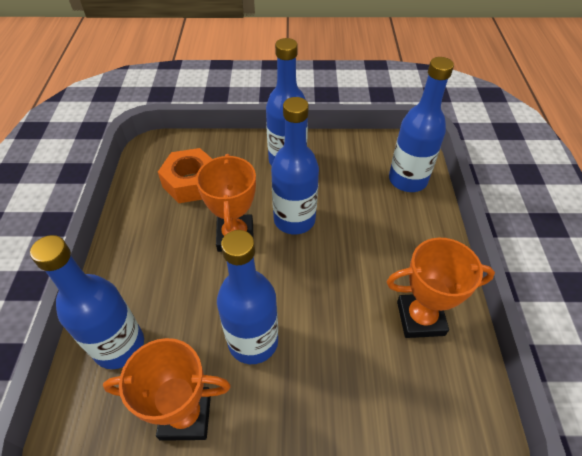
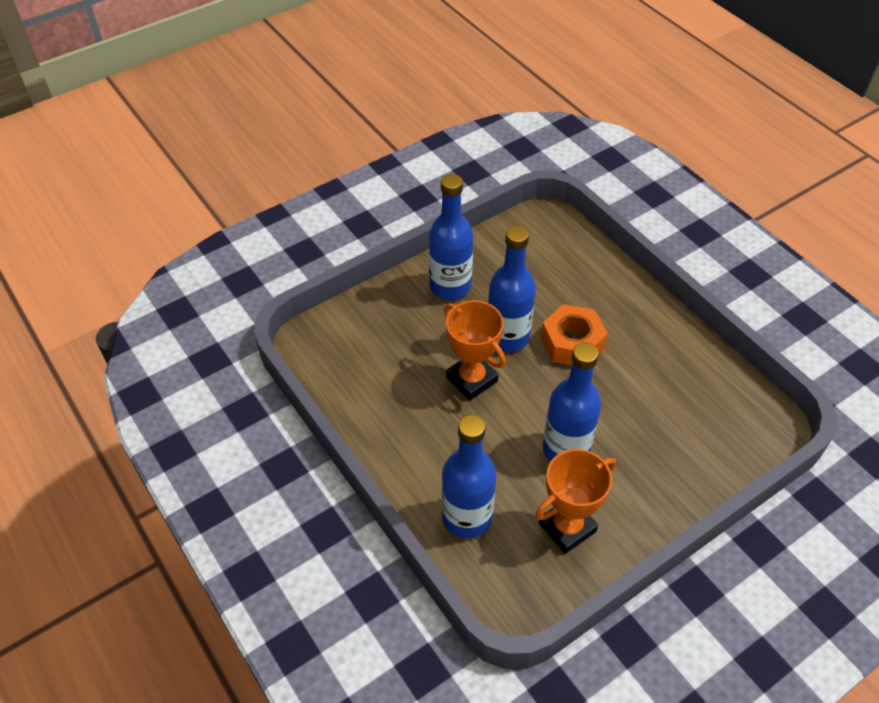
camera: 35 degrees left, 0 degrees up
orange nut [158,148,212,203] -> orange nut moved to [541,304,608,365]
orange trophy [387,238,495,338] -> none
blue bottle [389,57,454,192] -> none

